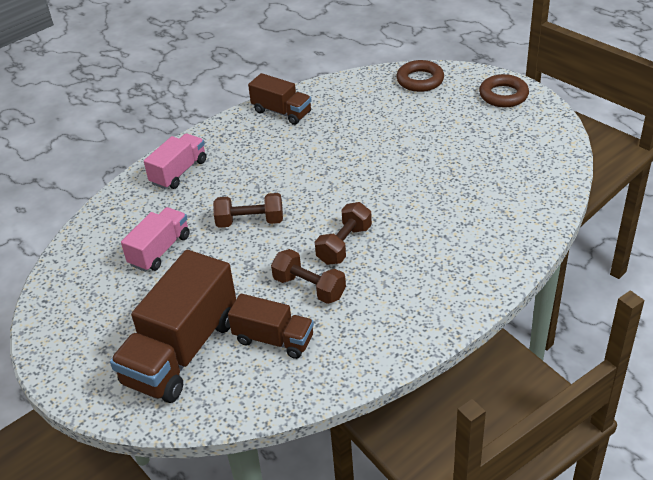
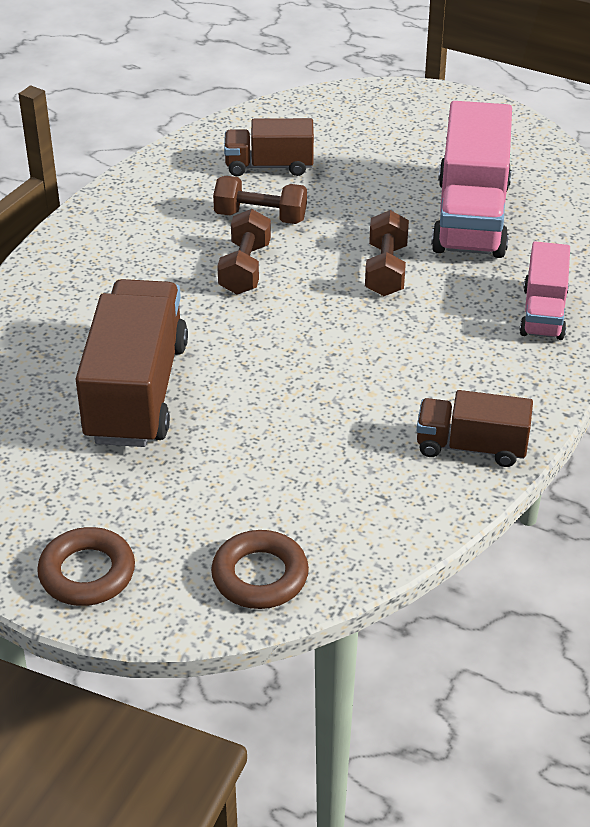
camera: 155 degrees right, 0 degrees up
brown truck [110,250,236,403] -> brown truck moved to [76,279,188,447]
pink truck [121,207,190,272] -> pink truck [431,101,512,258], size x1.77
brown dumbbell [213,193,283,228] -> brown dumbbell turned 60 degrees counterclockwise [365,210,409,296]

